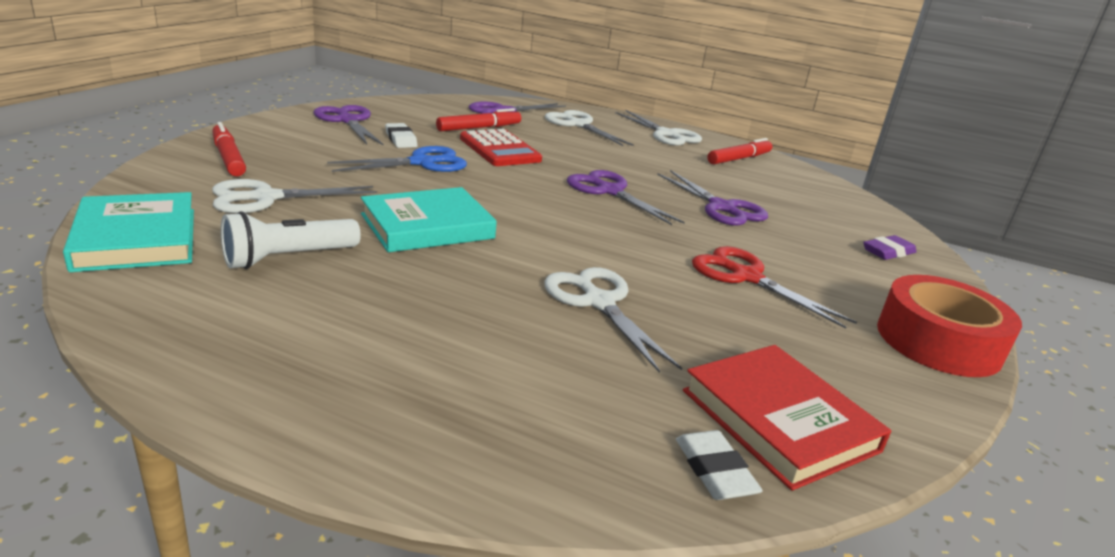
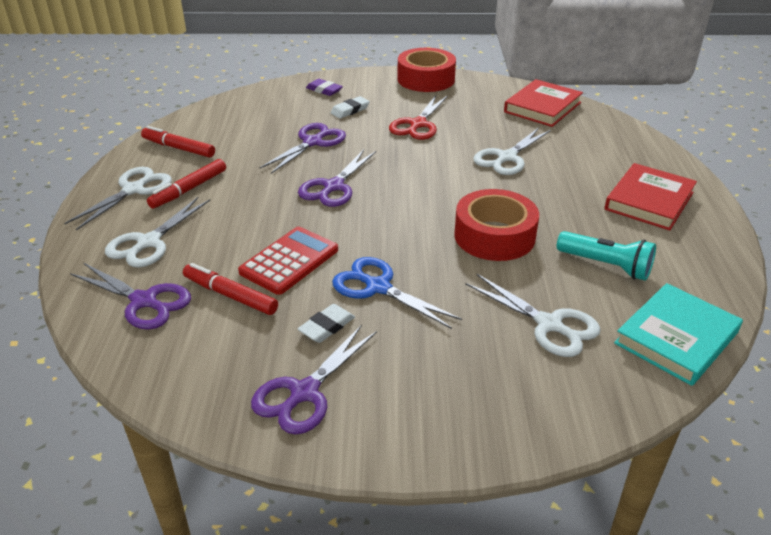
camera: 110 degrees left, 10 degrees up
red marker [212,122,246,176] -> red marker moved to [147,159,226,209]
white flashlight [221,211,361,269] -> turquoise flashlight [557,231,656,281]
turquoise book [361,187,497,252] -> red tape [454,189,539,261]
white eraser [676,430,763,500] -> white eraser moved to [331,96,370,119]
none -> red book [605,163,697,231]

